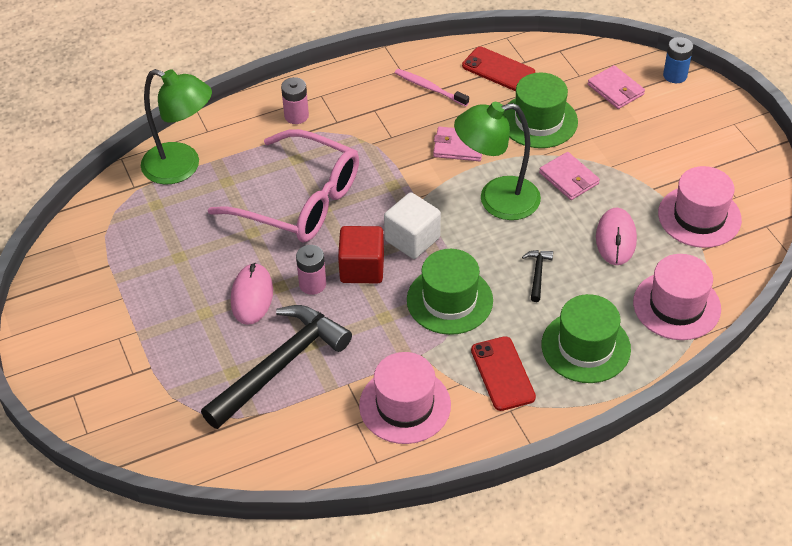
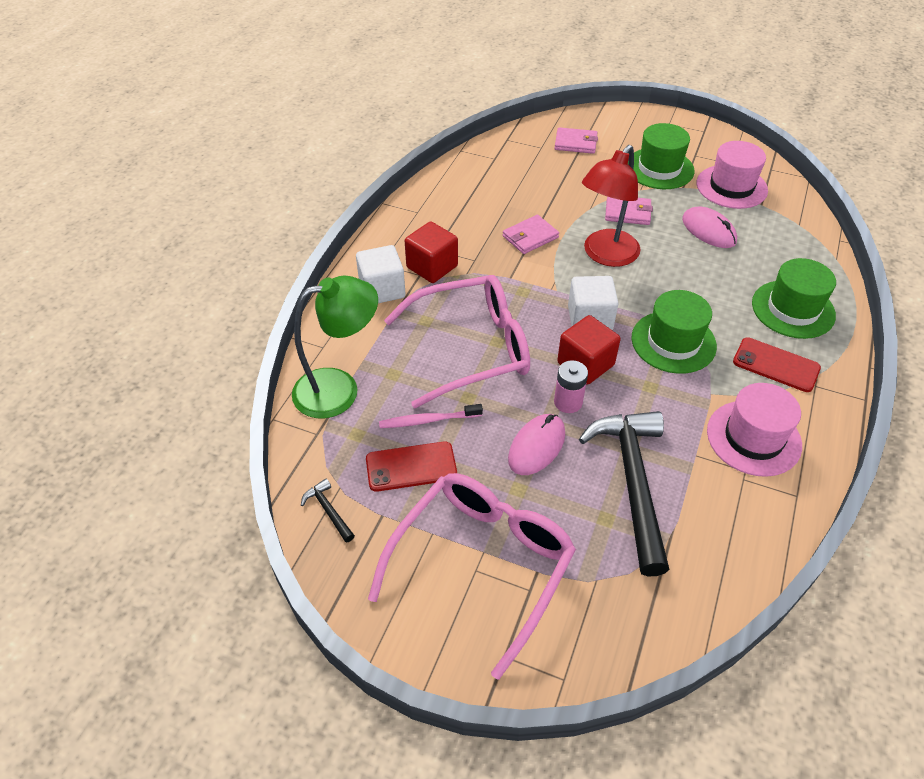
camera: 45 degrees left, 0 degrees up
pink mouse [231,263,273,325] -> pink mouse turned 75 degrees clockwise [508,414,565,475]
pink battery [281,77,309,124] -> white cube [356,245,405,303]
pink toothbrush [395,69,469,106] -> pink toothbrush moved to [379,404,483,428]
green lamp [454,102,541,220] -> red lamp [582,145,640,267]
red phone [462,47,535,91] -> red phone moved to [366,441,457,492]
green hat [503,72,578,148] -> green hat moved to [628,123,695,189]
black hammer [522,250,553,302] -> black hammer moved to [301,479,355,543]
pink hat [633,254,721,340] -> none
blue battery [663,37,693,83] -> none
none -> pink glasses [368,473,576,680]
none -> red cube [405,221,458,283]

